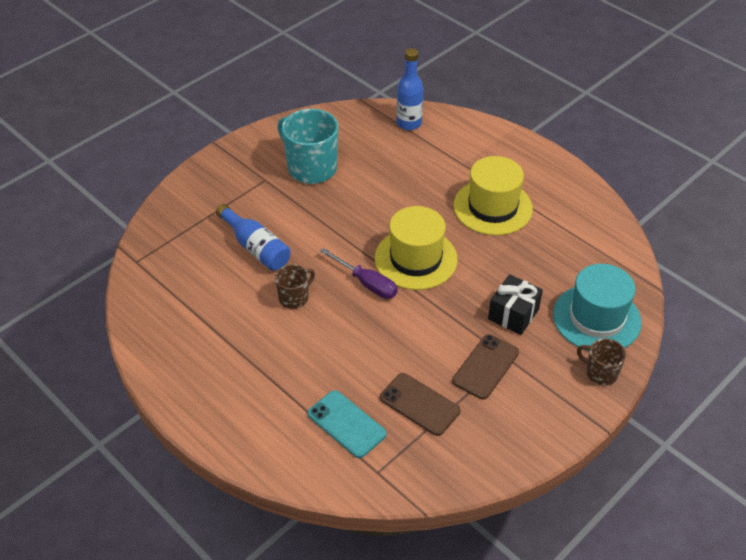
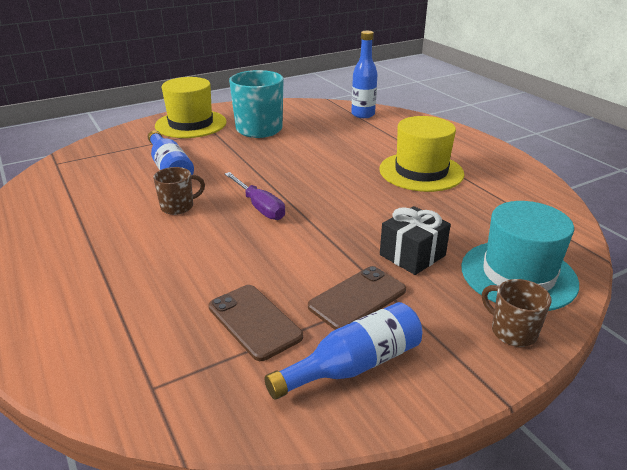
camera: 15 degrees right, 15 degrees down
turquoise phone [308,390,386,458] -> none
yellow hat [375,206,458,290] -> yellow hat moved to [155,77,227,138]
none -> blue bottle [264,302,422,400]

